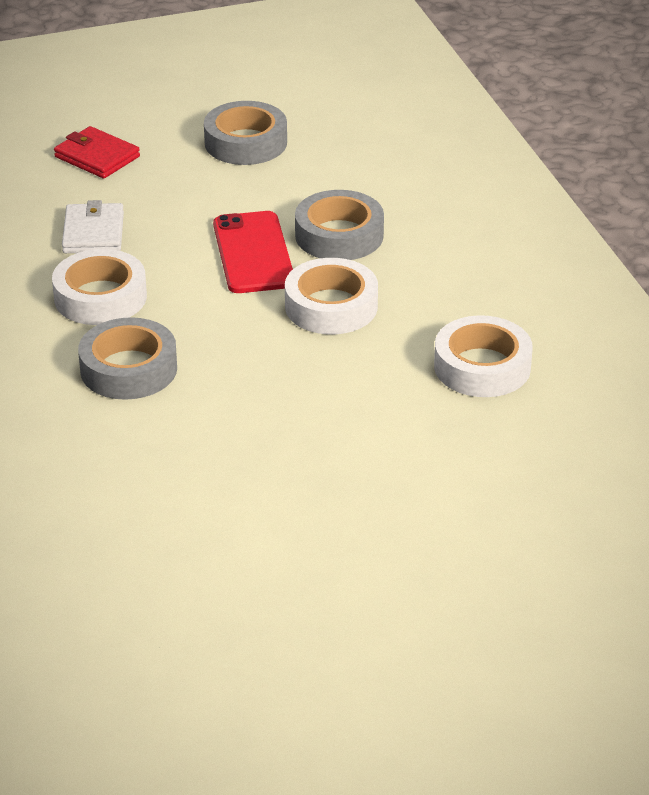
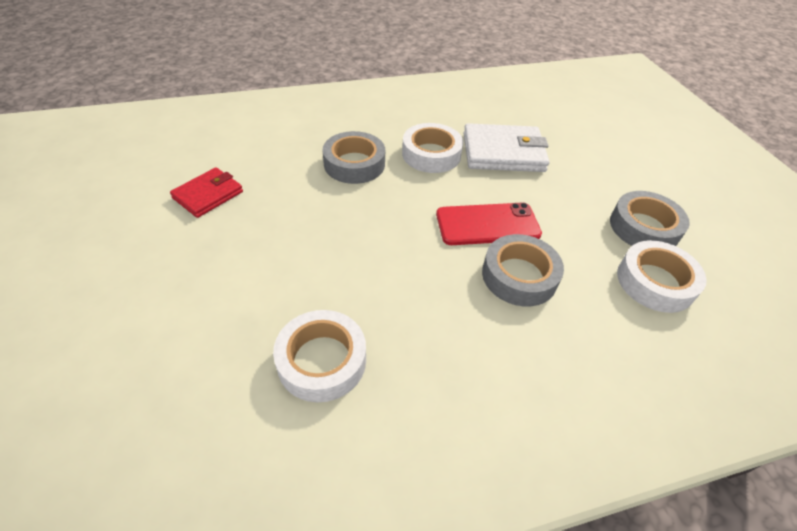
camera: 90 degrees right, 10 degrees up
red wallet [54,126,140,179] -> red wallet moved to [170,167,243,218]
white wallet [62,200,124,253] -> white wallet [464,123,550,172], size x1.60
white tape [285,258,378,334] -> white tape moved to [617,240,707,313]

